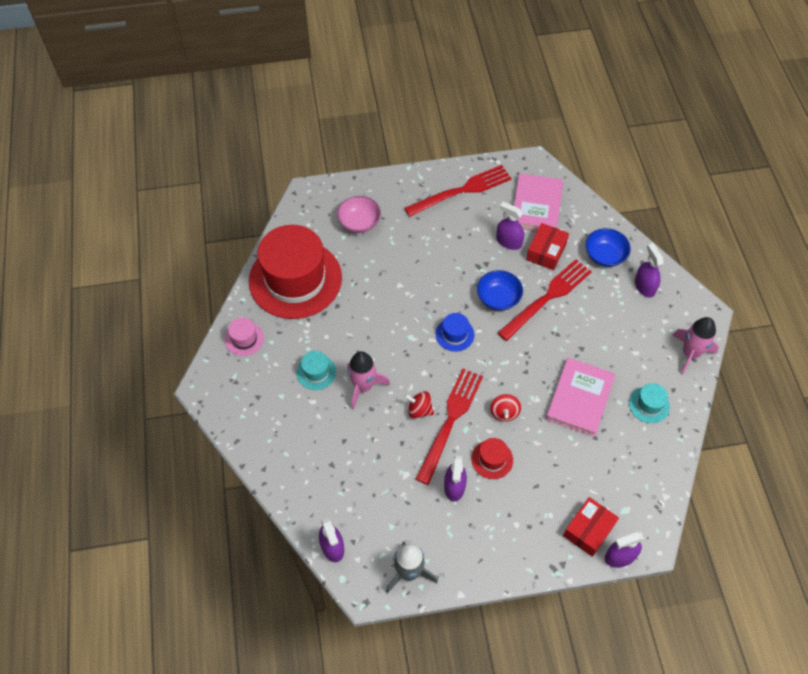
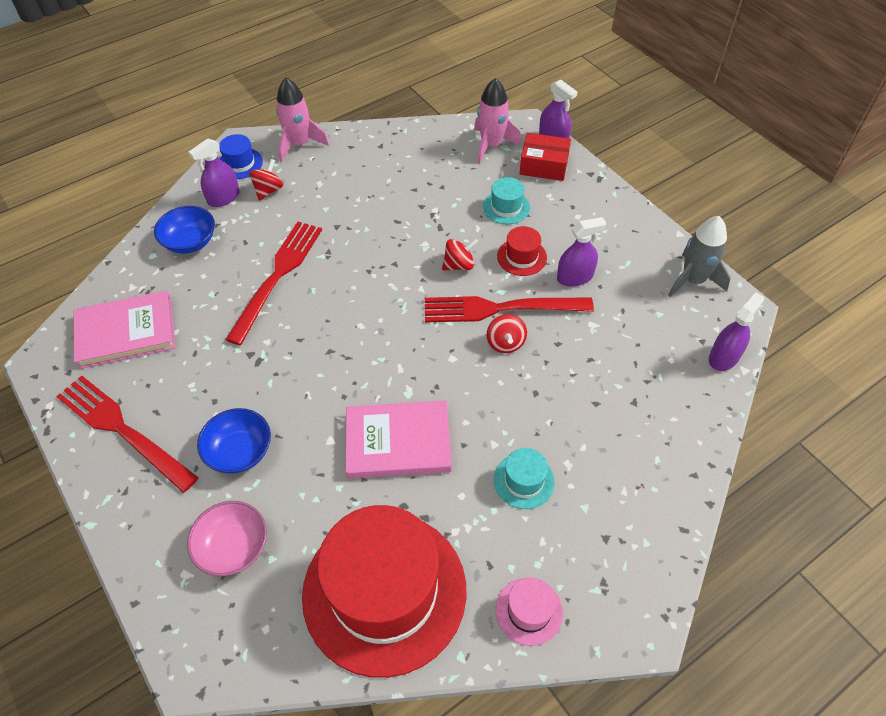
camera: 115 degrees left, 5 degrees down
pink rocket [347,351,390,410] -> pink rocket moved to [474,78,521,164]
blue hat [436,313,474,352] -> blue hat moved to [219,134,263,179]
blue bowl [477,270,523,311] -> blue bowl moved to [197,408,271,474]
purple spray bottle [496,202,524,250] -> none
red fork [498,259,592,341] -> red fork turned 90 degrees clockwise [225,222,322,345]
red box [526,223,569,270] -> none
pink book [546,358,616,437] -> pink book moved to [346,401,452,479]
turquoise hat [629,383,670,423] -> turquoise hat moved to [483,177,530,224]
none -> red spinning top [249,159,283,201]

